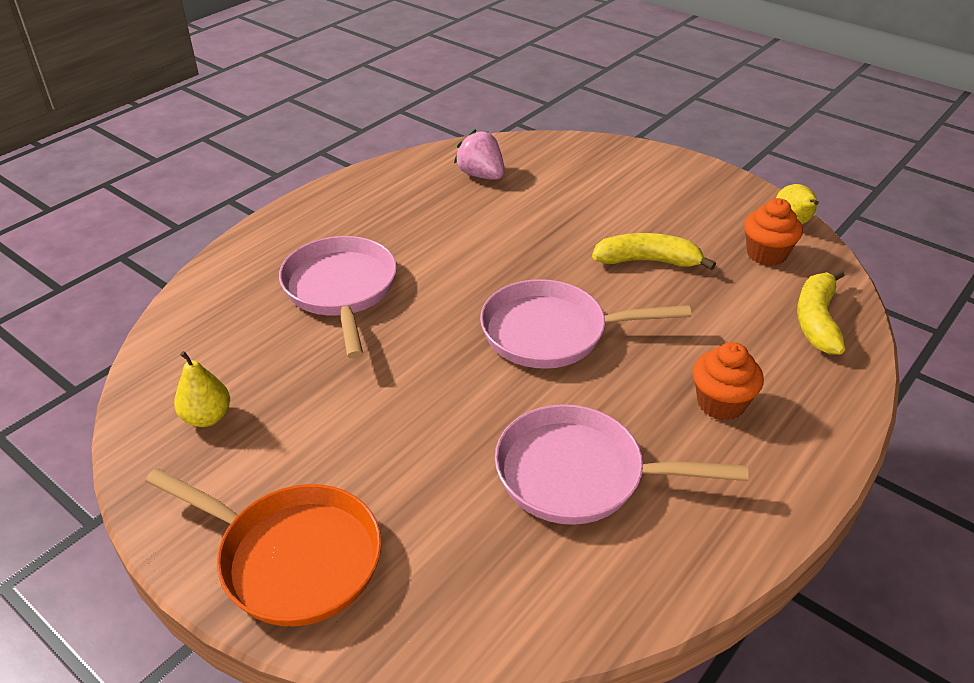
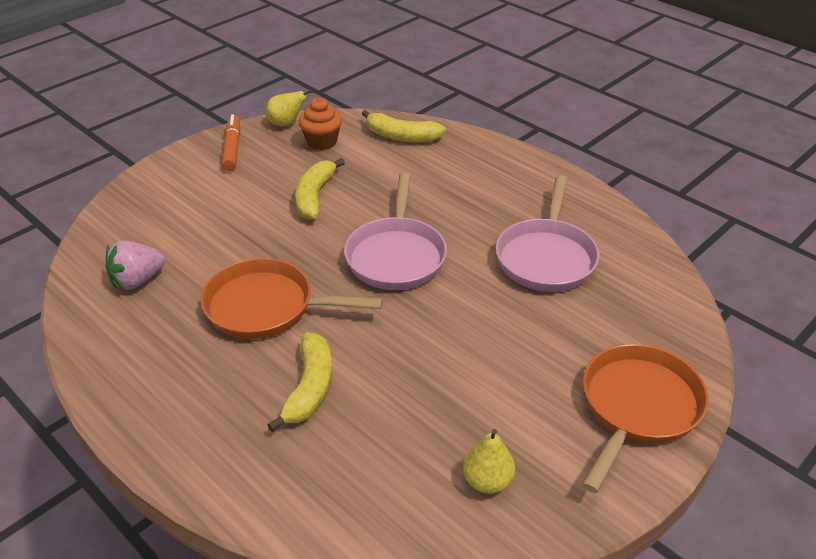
camera: 85 degrees left, 0 degrees up
pink pan [279,236,397,359] -> yellow banana [268,333,332,432]
orange cupcake [693,342,764,420] -> none
none -> orange pan [201,258,383,339]
none -> orange marker [222,114,240,171]

